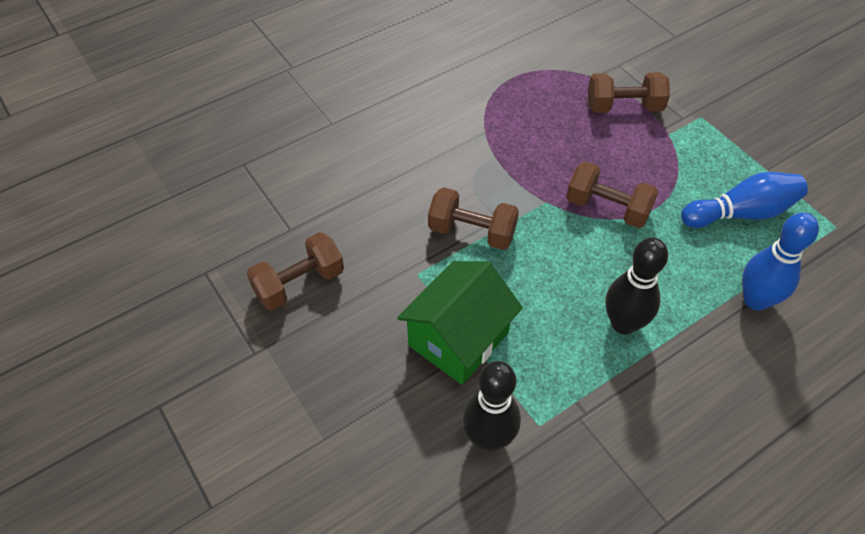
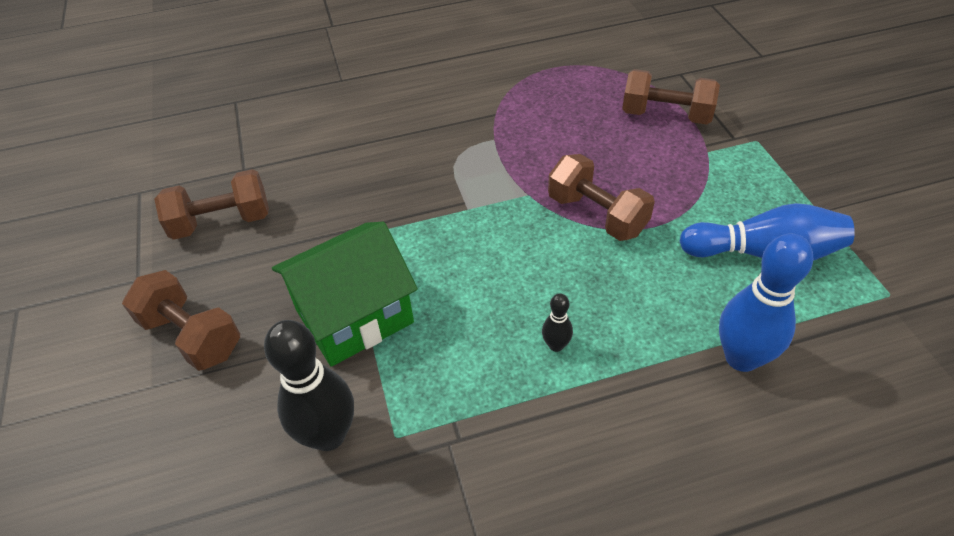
camera: 20 degrees right, 5 degrees down
brown dumbbell [428,187,519,250] -> brown dumbbell moved to [122,270,240,371]
black bowling pin [606,238,668,334] -> black bowling pin [542,293,573,352], size x0.47

